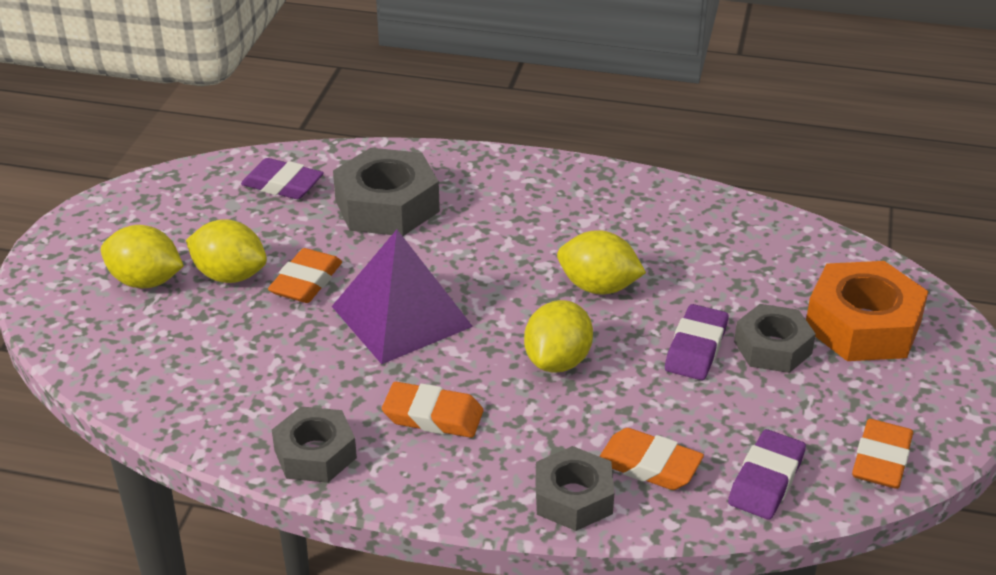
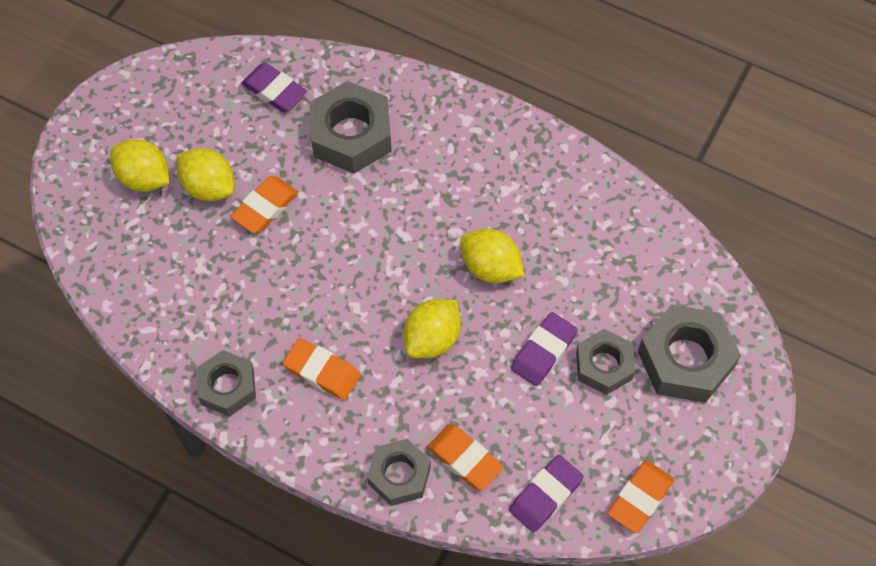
camera: 15 degrees right, 25 degrees up
purple pyramid [332,229,473,364] -> none
orange nut [806,261,929,361] -> grey nut [638,305,741,403]

